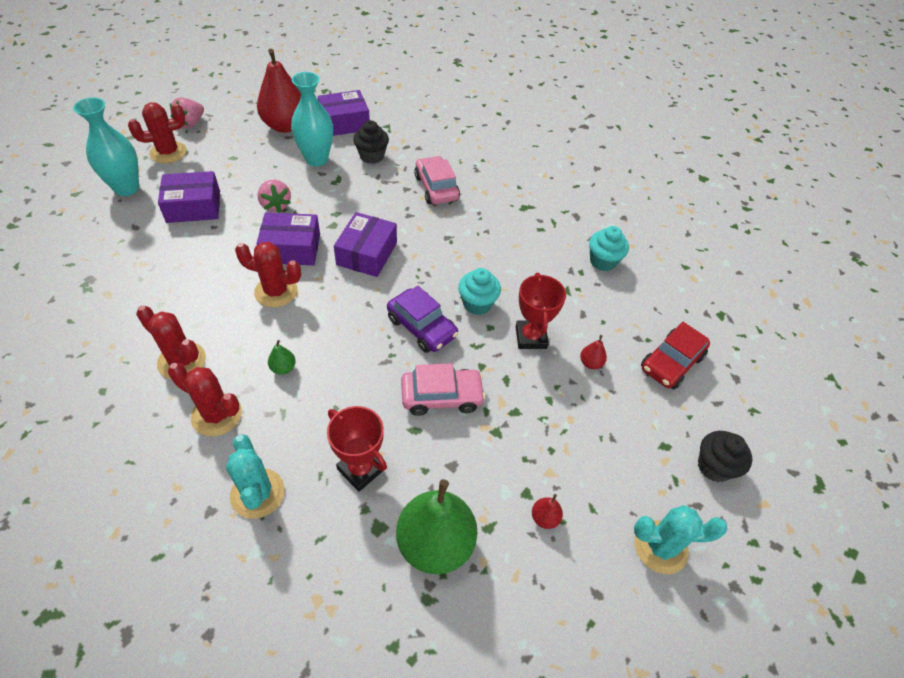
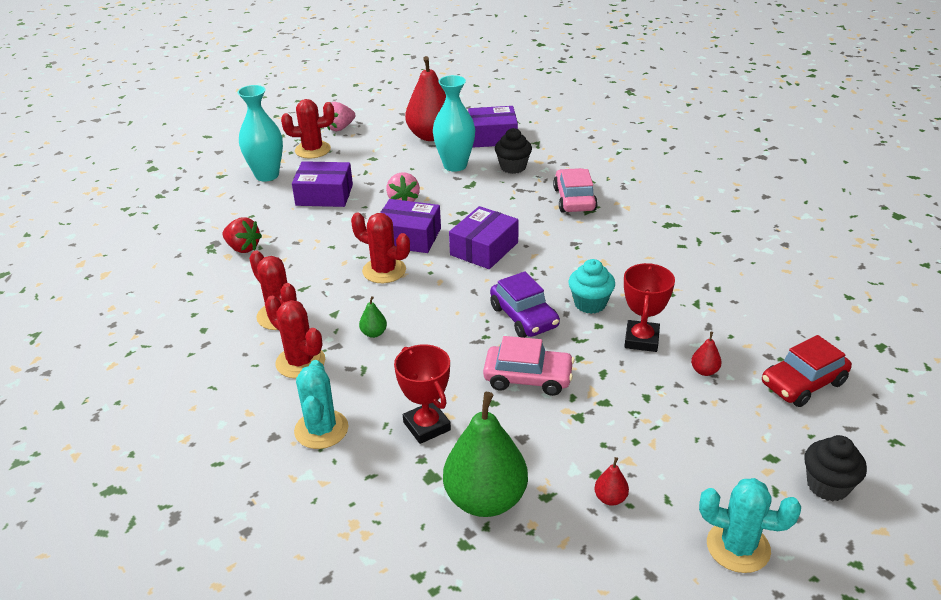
camera: 20 degrees right, 15 degrees down
turquoise cupcake [589,226,629,271] -> none
none -> red strawberry [222,217,262,253]

